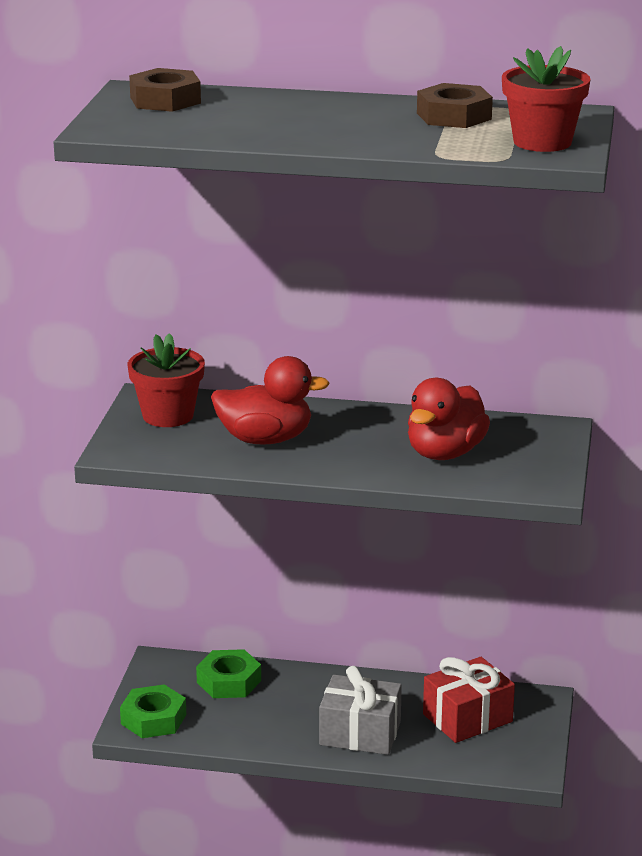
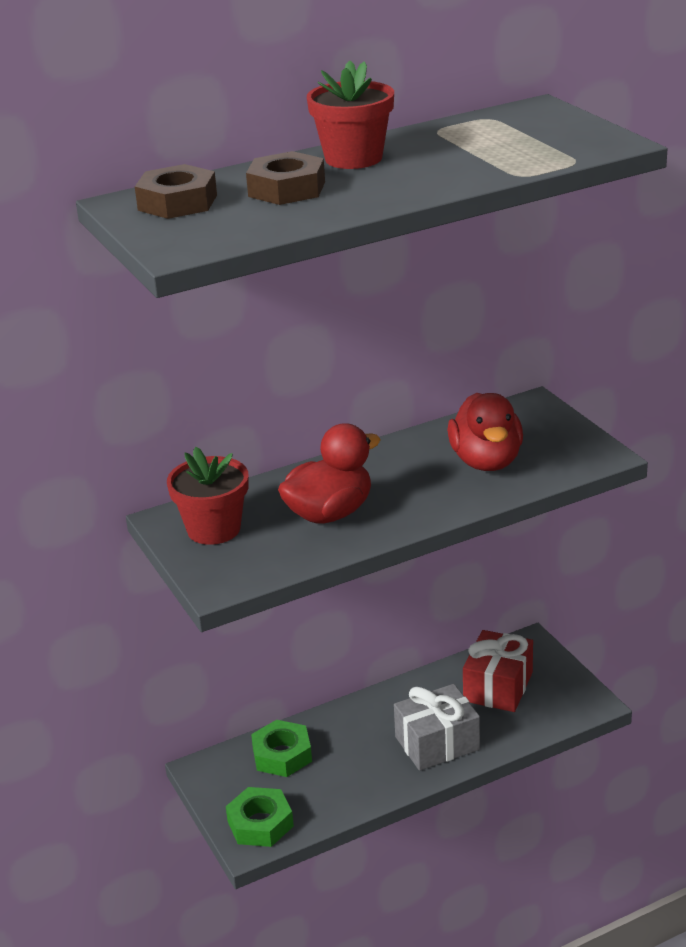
camera: 35 degrees left, 5 degrees up
brown nut [417,83,493,128] -> brown nut moved to [246,151,325,205]
red flower pot [502,46,591,152] -> red flower pot moved to [307,61,394,169]

